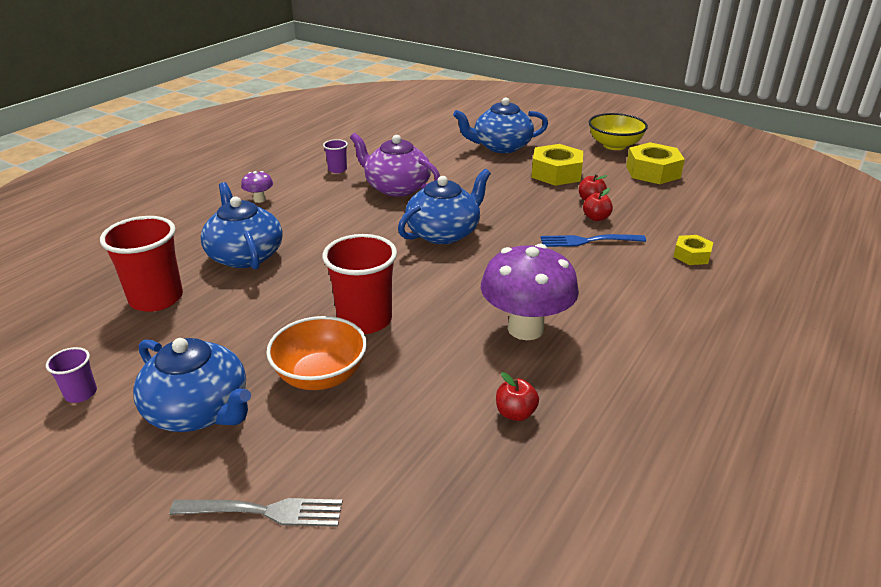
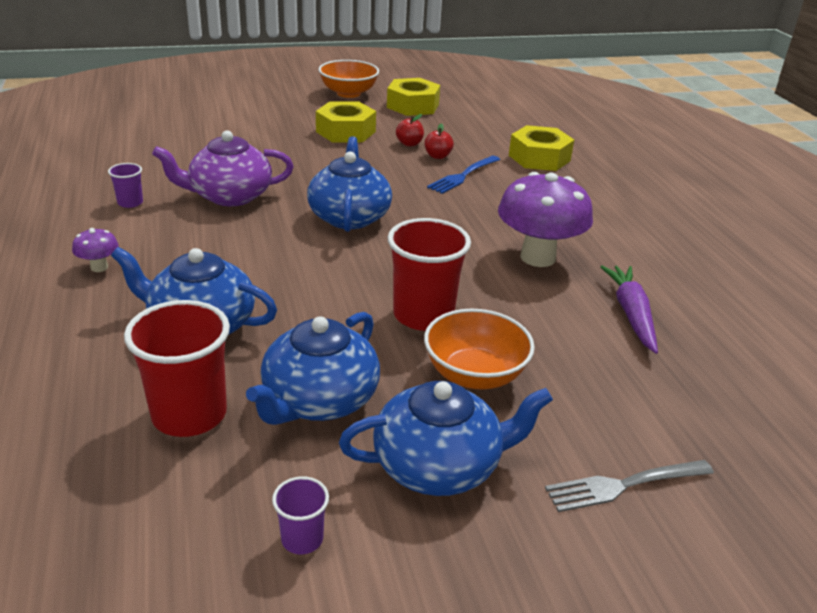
camera: 50 degrees left, 0 degrees up
grey fork [169,498,342,527] -> grey fork turned 150 degrees counterclockwise [545,460,714,512]
blue teapot [453,98,548,153] -> blue teapot moved to [246,312,380,425]
red apple [496,372,539,421] -> purple carrot [600,266,658,354]
yellow bowl [589,113,648,150] -> orange bowl [319,60,379,98]
yellow nut [673,235,713,265] -> yellow nut [509,125,574,171], size x1.77

